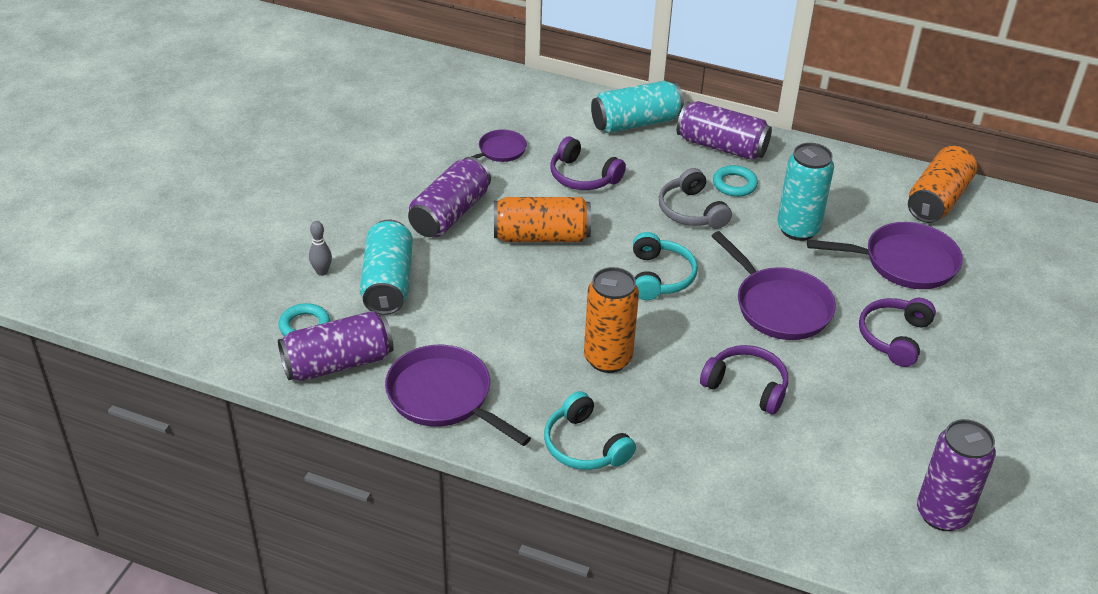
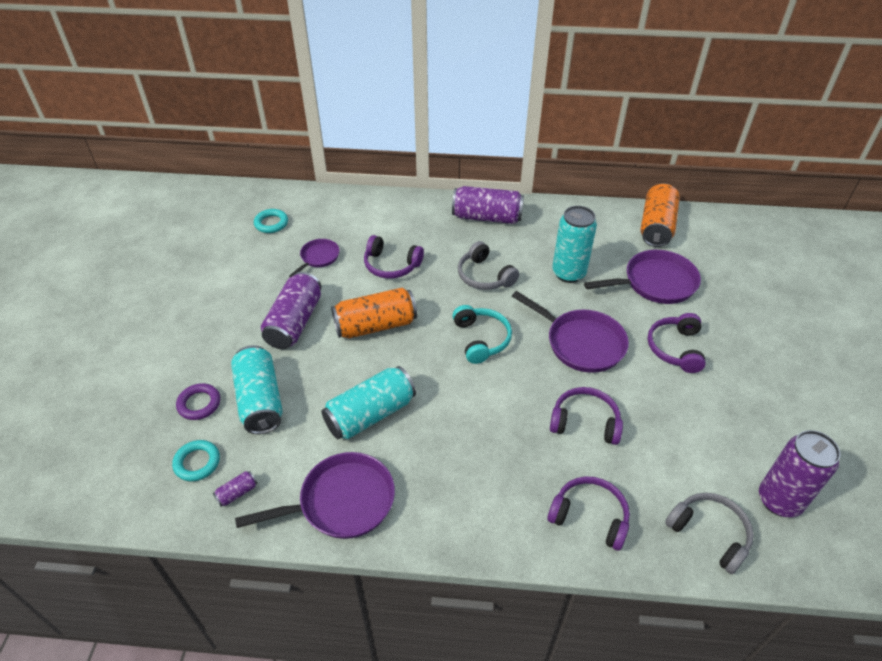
camera: 15 degrees left, 5 degrees up
purple can [278,311,394,381] -> purple can [213,471,257,507], size x0.42
grey bowling pin [309,221,332,276] -> purple ring [176,383,220,420]
purple pan [385,345,531,446] -> purple pan turned 135 degrees clockwise [235,452,395,539]
turquoise headphones [544,391,636,470] -> none
orange can [584,267,639,373] -> none
turquoise can [591,81,684,133] -> turquoise can moved to [321,366,416,439]
turquoise ring [713,165,758,197] -> turquoise ring moved to [254,209,288,233]
none -> purple headphones [547,476,630,551]
none -> grey headphones [665,493,754,574]

